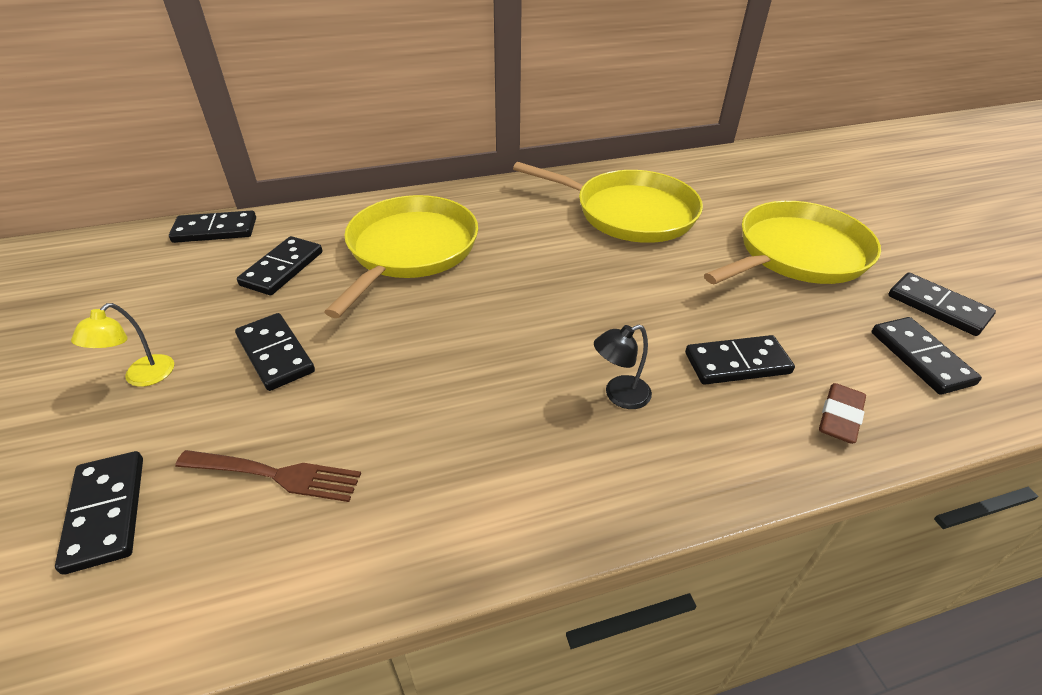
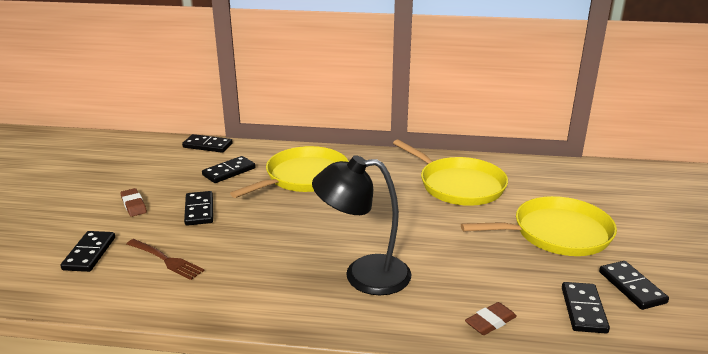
camera: 25 degrees right, 15 degrees down
yellow lamp [71,303,174,387] -> brown eraser [120,188,147,217]
black lamp [594,325,652,409] -> black lamp [312,155,411,295], size x2.27
black domino [685,335,795,385] -> none

